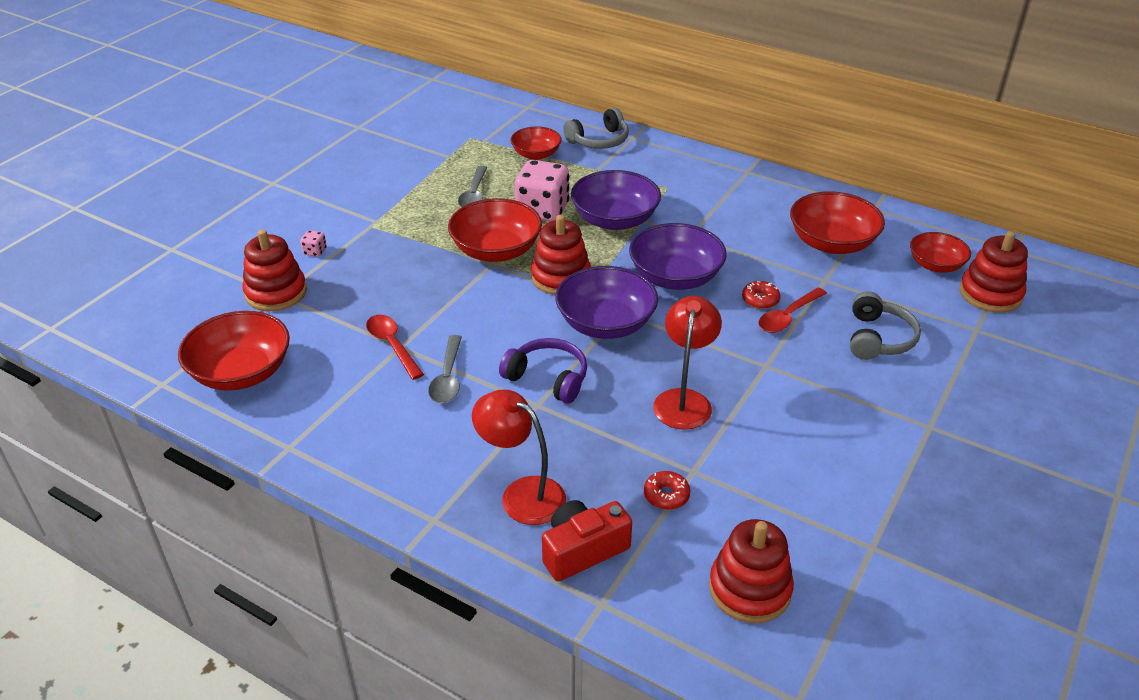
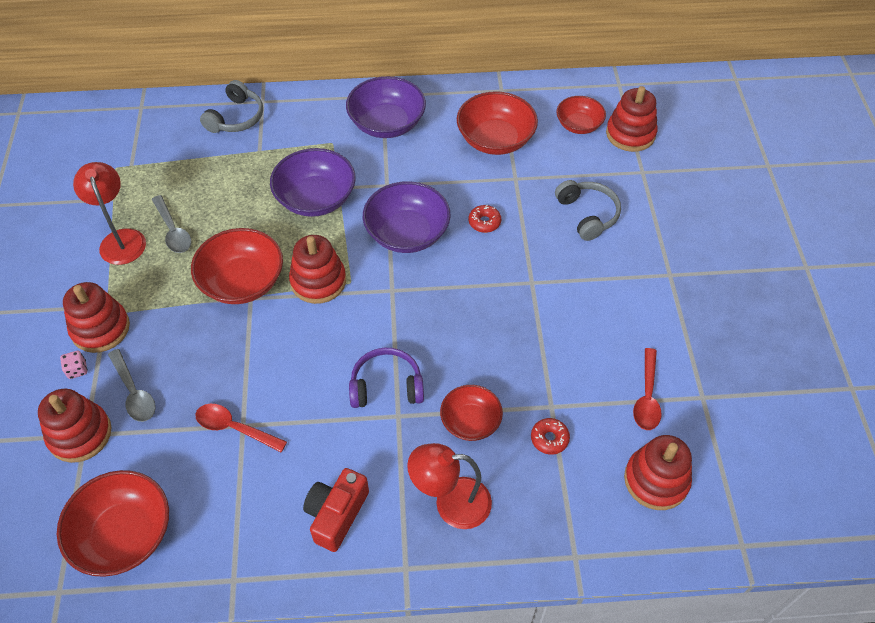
camera: 35 degrees left, 15 degrees up
grey spoon [428,335,462,403] -> grey spoon moved to [108,349,156,422]
red bowl [511,127,562,160] -> red bowl moved to [440,385,503,441]
pink dice [515,160,569,222] -> none
red camera [542,500,632,581] -> red camera moved to [303,468,369,552]
purple bowl [556,266,658,339] -> purple bowl moved to [346,76,426,138]
red lamp [653,296,722,430] -> red lamp moved to [73,162,146,265]
red spoon [758,287,827,333] -> red spoon moved to [633,348,662,430]
none -> red stacking toy [63,282,130,353]

